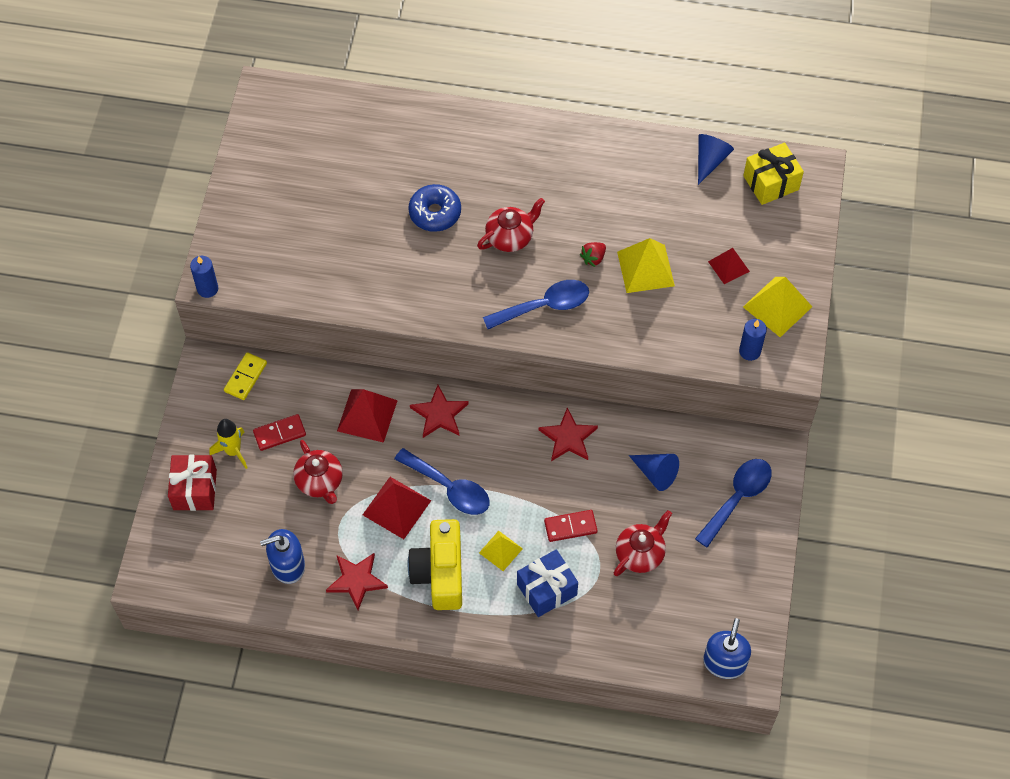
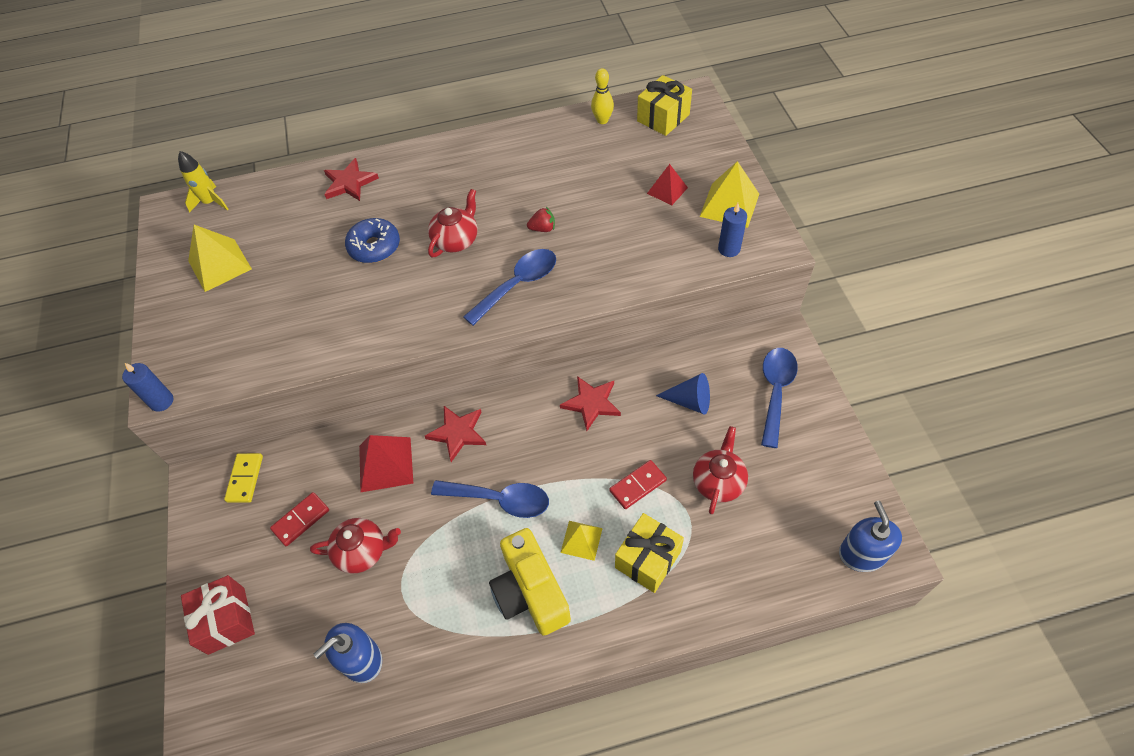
camera: 20 degrees left, 5 degrees down
yellow rocket [209,419,248,469] -> yellow rocket moved to [178,151,228,213]
red teapot [293,440,343,504] -> red teapot turned 45 degrees counterclockwise [310,518,401,573]
red star [326,553,388,610] -> red star moved to [324,158,379,201]
red pyramid [363,477,431,539] -> none
blue gift [517,549,578,617] -> yellow gift [615,513,684,593]
red strawberry [580,242,606,267] -> red strawberry turned 120 degrees counterclockwise [527,207,555,232]
yellow pyramid [617,238,675,293] -> yellow pyramid moved to [188,225,252,292]
blue cone [698,134,734,185] -> yellow bowling pin [591,68,614,124]

